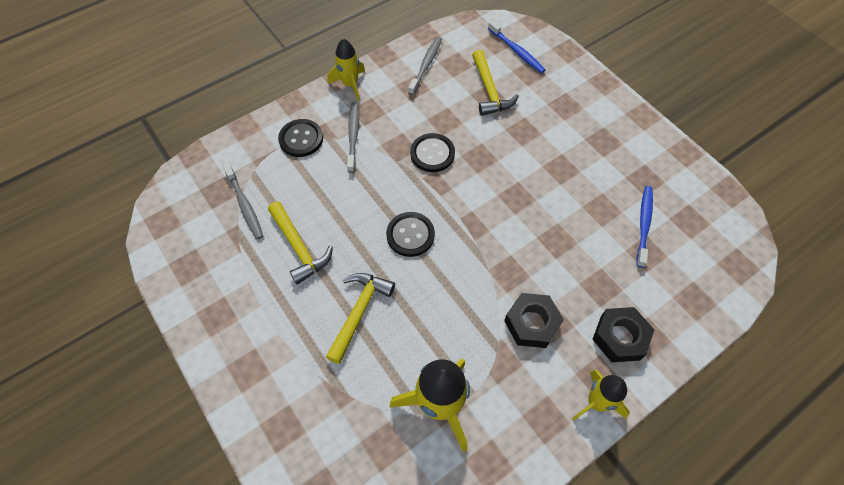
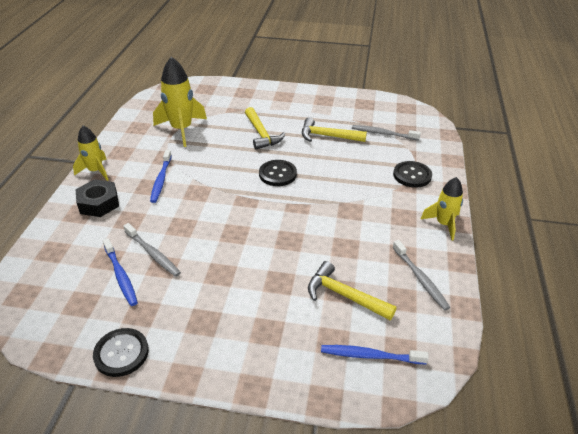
camera: 135 degrees right, 20 degrees down
grey toothbrush [347,101,359,173] -> grey toothbrush moved to [124,223,181,277]
black button [410,133,455,172] -> black button moved to [93,328,149,377]
black nut [504,293,564,348] -> blue toothbrush [150,150,172,203]

